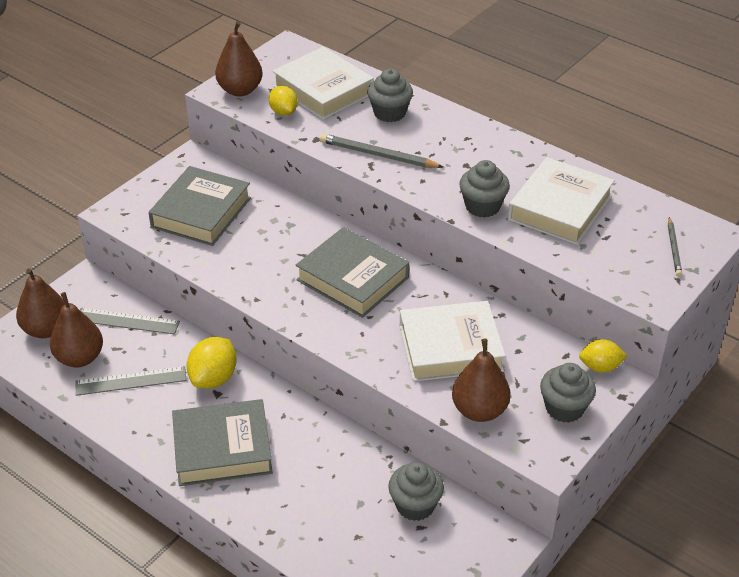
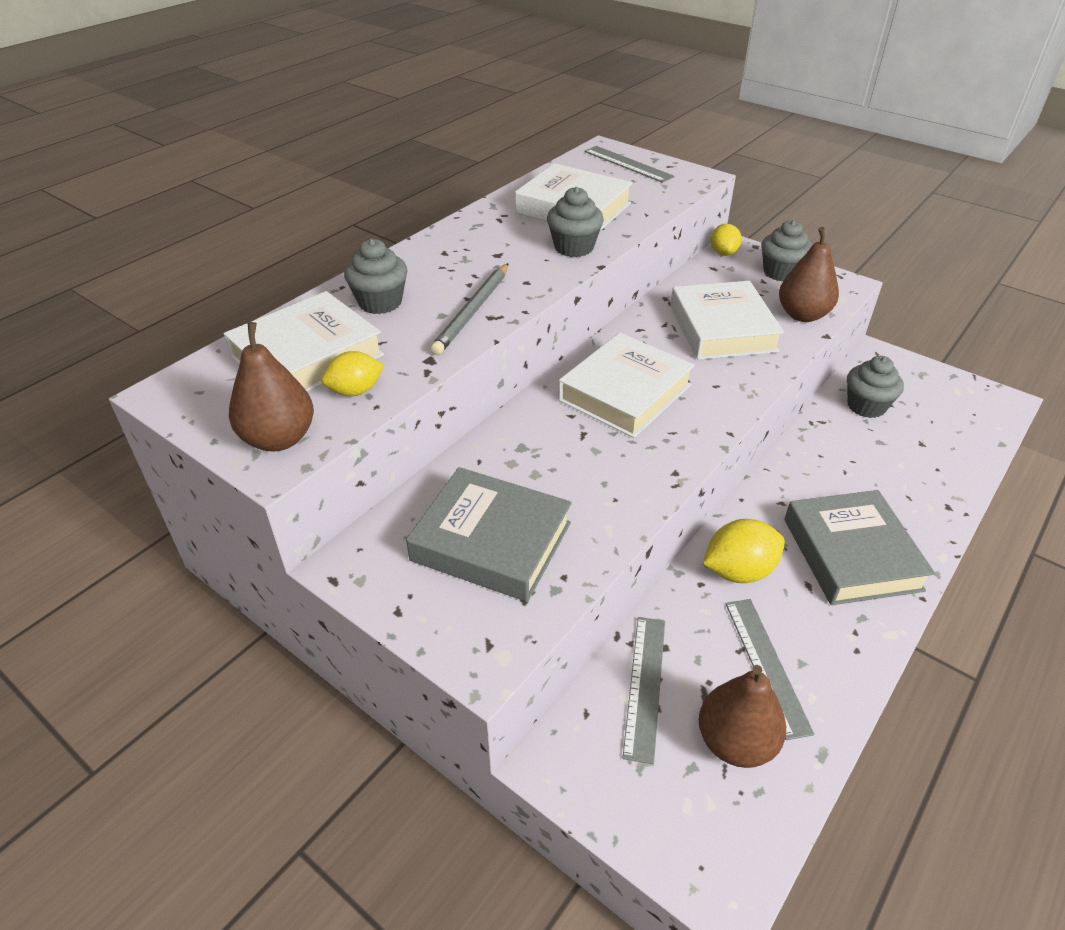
camera: 90 degrees left, 0 degrees up
brown pear [16,268,65,338] -> none
yellow lemon [186,337,237,388] -> yellow lemon turned 45 degrees counterclockwise [703,519,785,583]
grey book [296,227,409,318] -> white book [558,333,695,438]
grey pencil [668,217,682,276] -> grey ruler [584,146,675,183]

